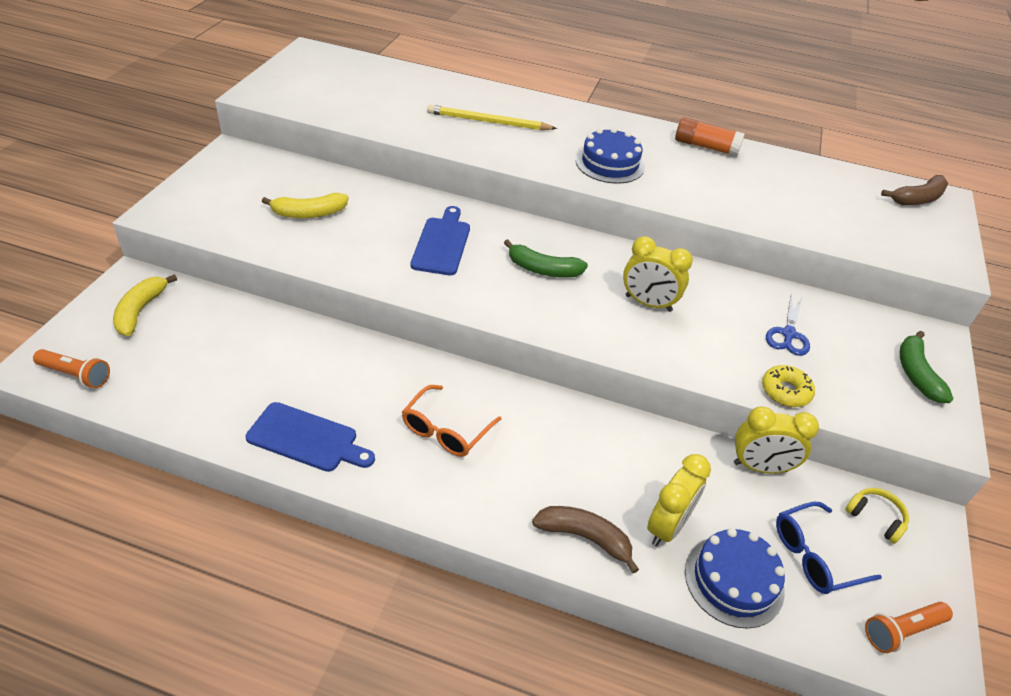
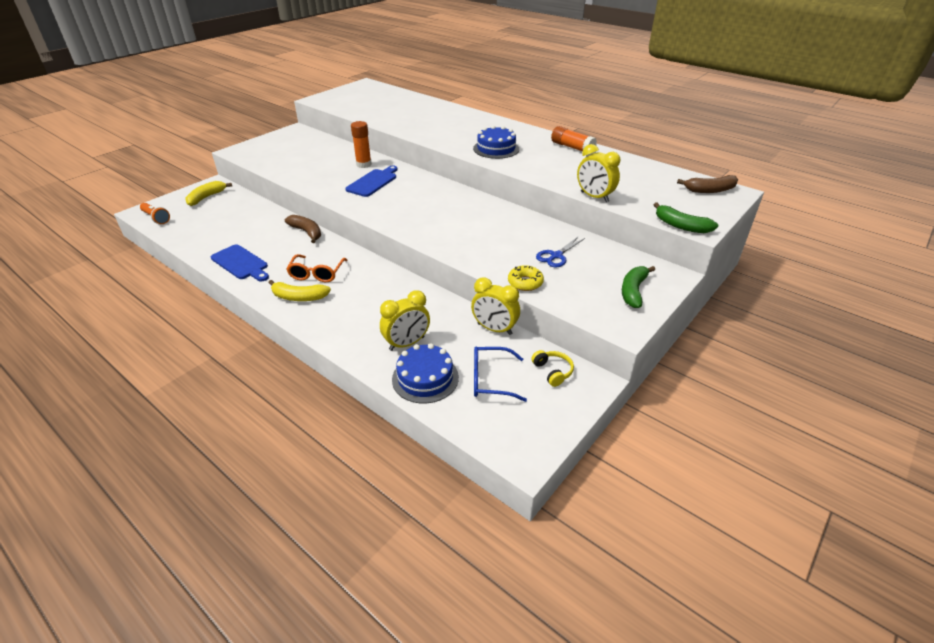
camera: 25 degrees right, 5 degrees down
yellow banana [262,193,348,218] -> yellow banana moved to [268,280,331,301]
orange glasses [402,385,501,457] -> orange glasses turned 45 degrees counterclockwise [286,254,347,282]
yellow pencil [427,105,557,130] -> none
green banana [504,239,588,277] -> green banana moved to [654,202,718,233]
brown banana [532,506,639,573] -> brown banana moved to [285,215,321,243]
yellow clock [623,236,693,312] -> yellow clock moved to [577,144,620,202]
orange flashlight [865,602,953,653] -> none
none -> orange glue stick [351,121,372,168]

